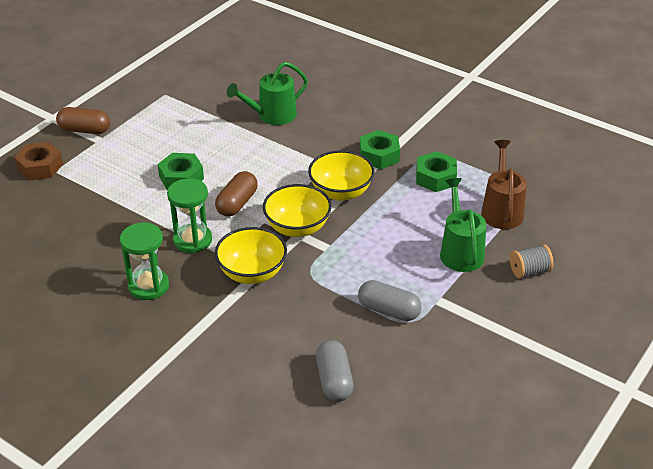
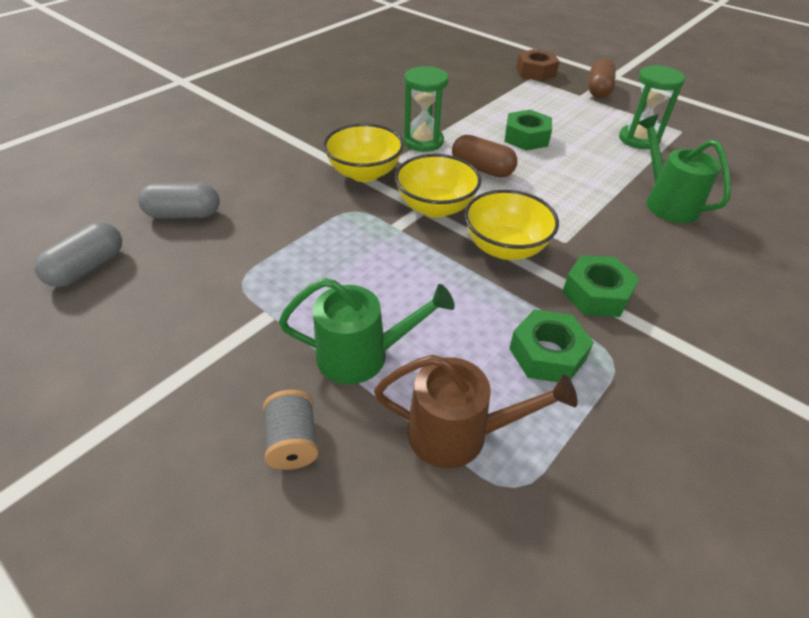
camera: 95 degrees right, 5 degrees up
green hourglass [120,223,169,300] -> green hourglass moved to [619,65,685,149]
grey capsule [358,280,422,321] -> grey capsule moved to [34,222,122,287]

